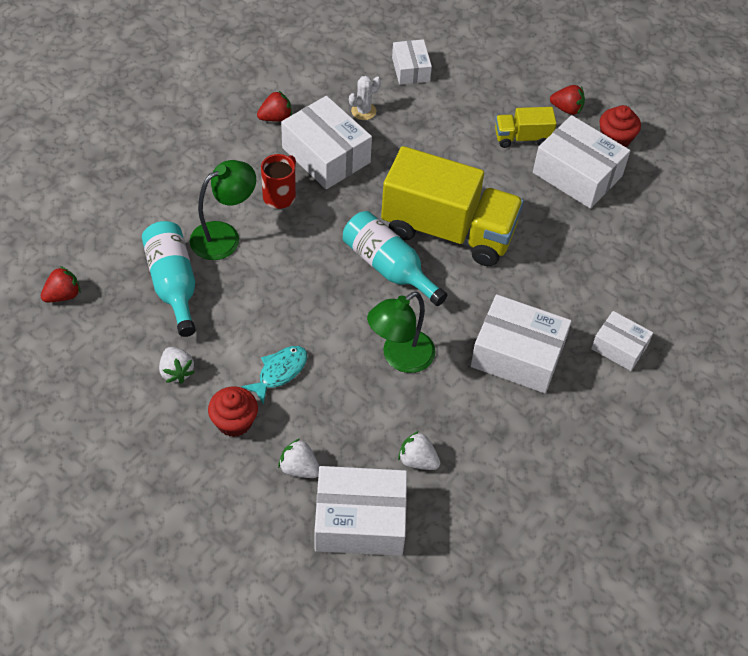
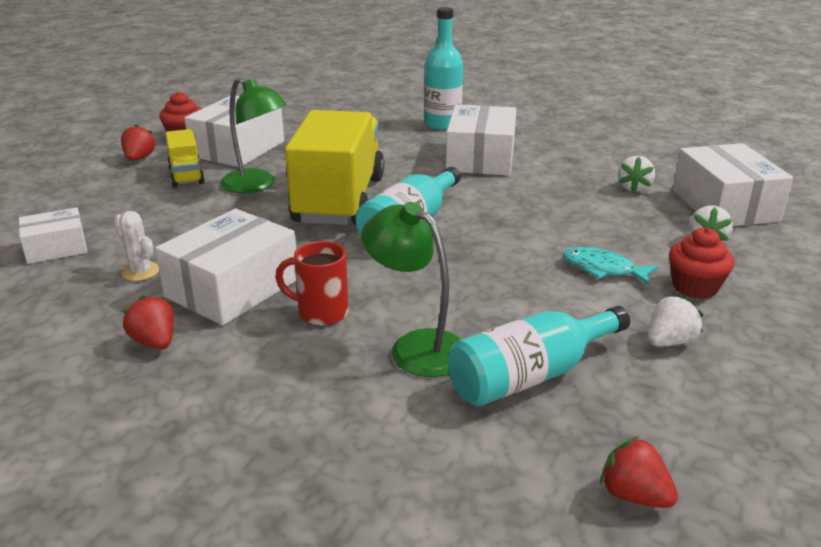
camera: 100 degrees left, 25 degrees down
green lamp [367,291,436,373] -> green lamp moved to [220,78,287,193]
white box [591,311,653,371] -> turquoise bottle [424,7,463,130]

